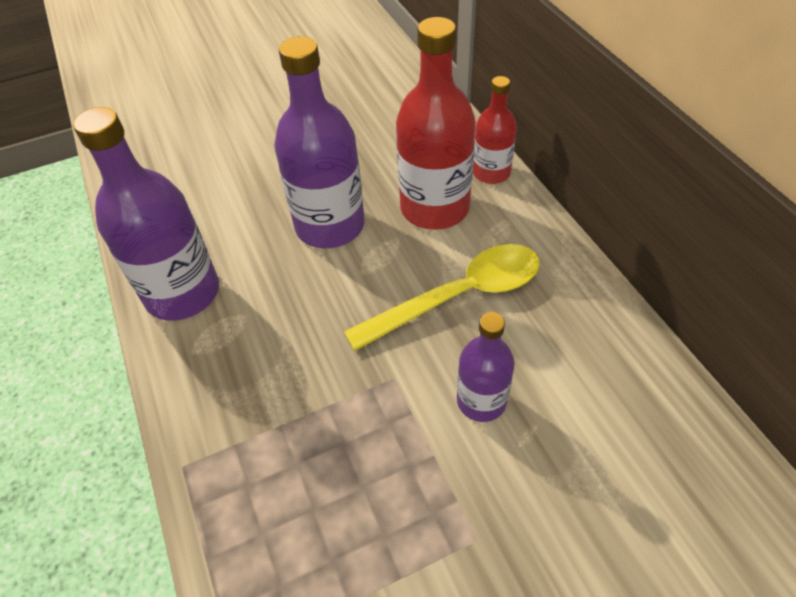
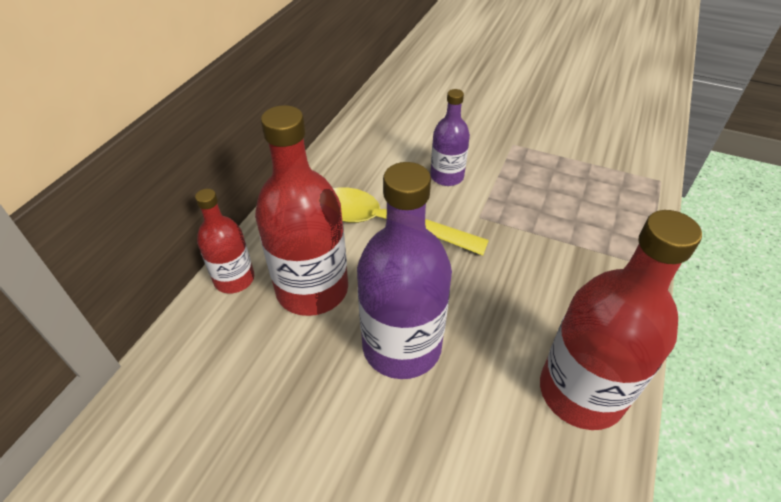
camera: 135 degrees left, 5 degrees down
purple bottle [73,107,219,321] -> red bottle [540,210,702,430]

